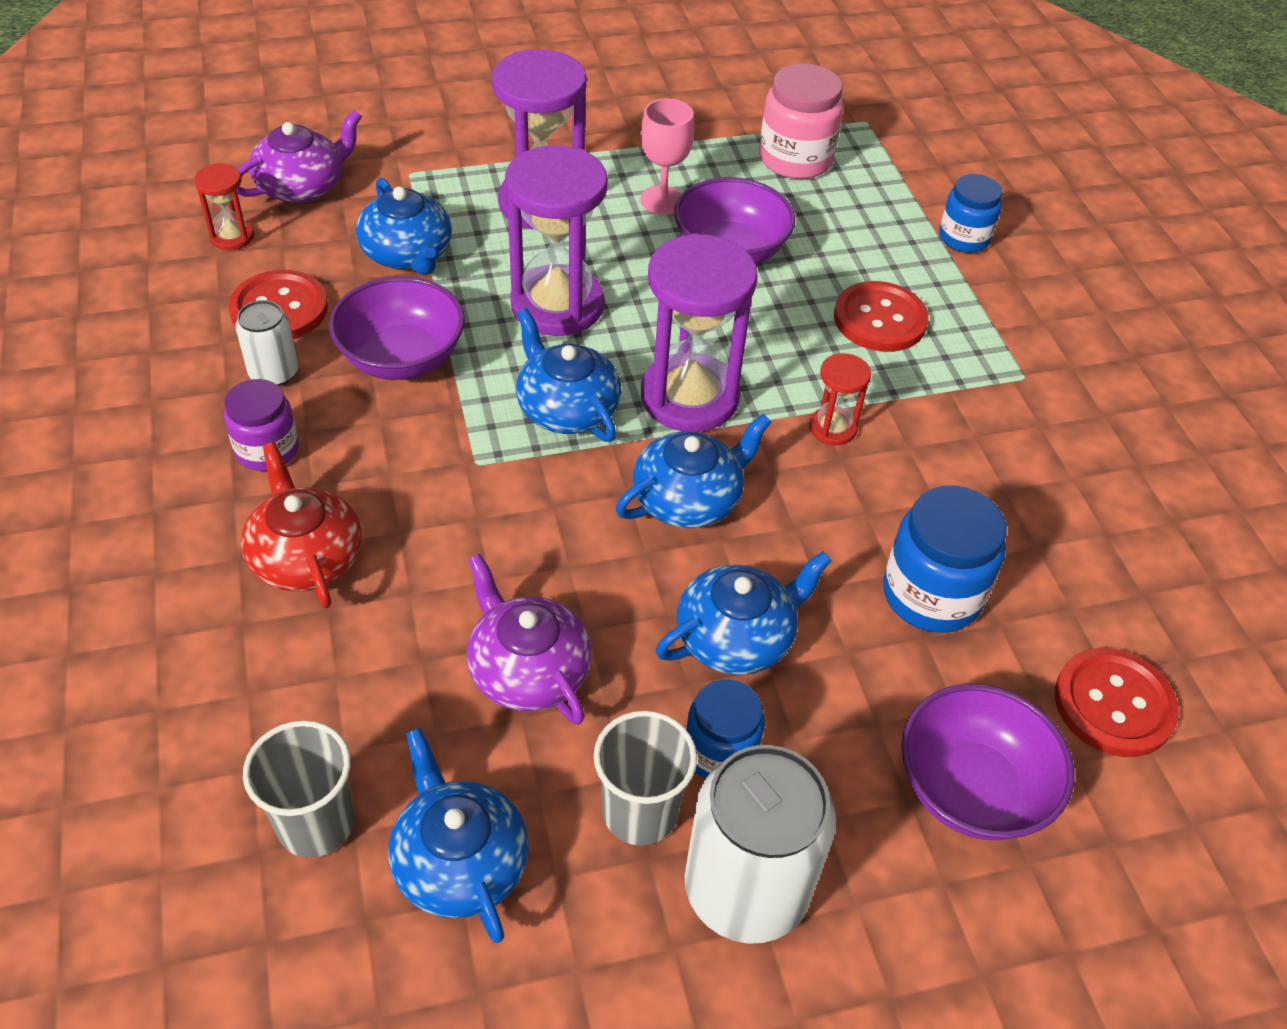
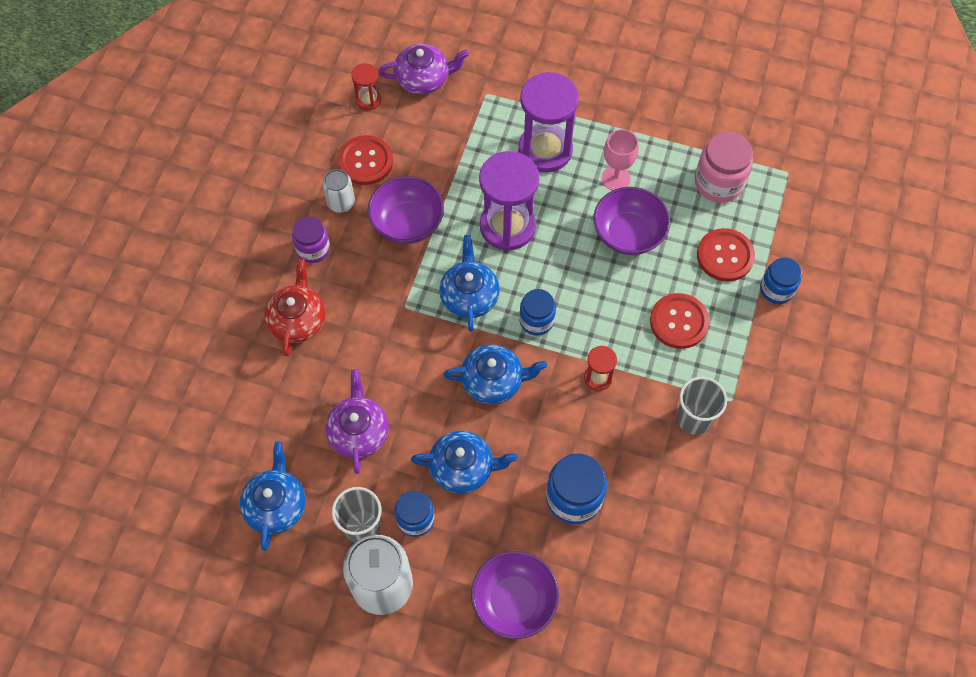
camera: 35 degrees right, 15 degrees up
grey cup [243,720,354,858] -> grey cup moved to [677,377,727,435]
blue teapot [356,178,452,275] -> none
purple hourglass [641,233,758,432] -> blue jar [519,289,556,336]
red button [1055,648,1179,757] -> red button moved to [697,228,755,282]

